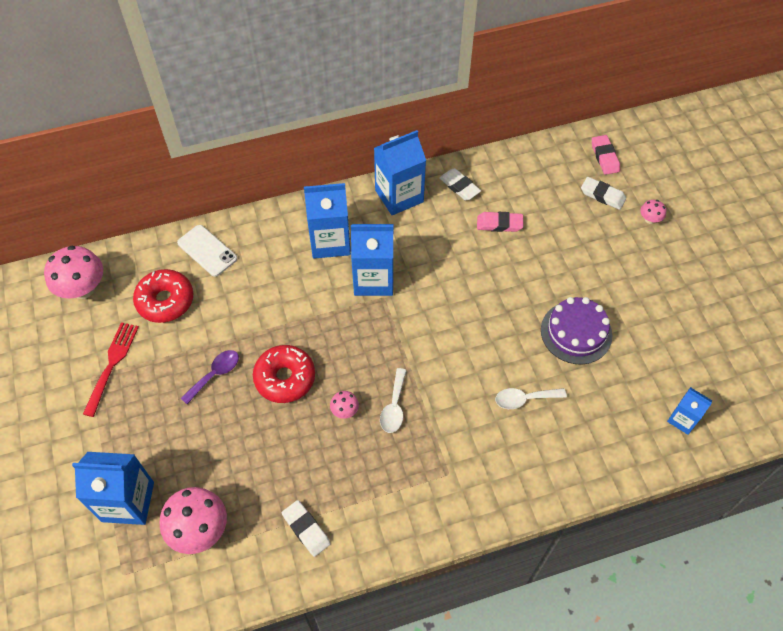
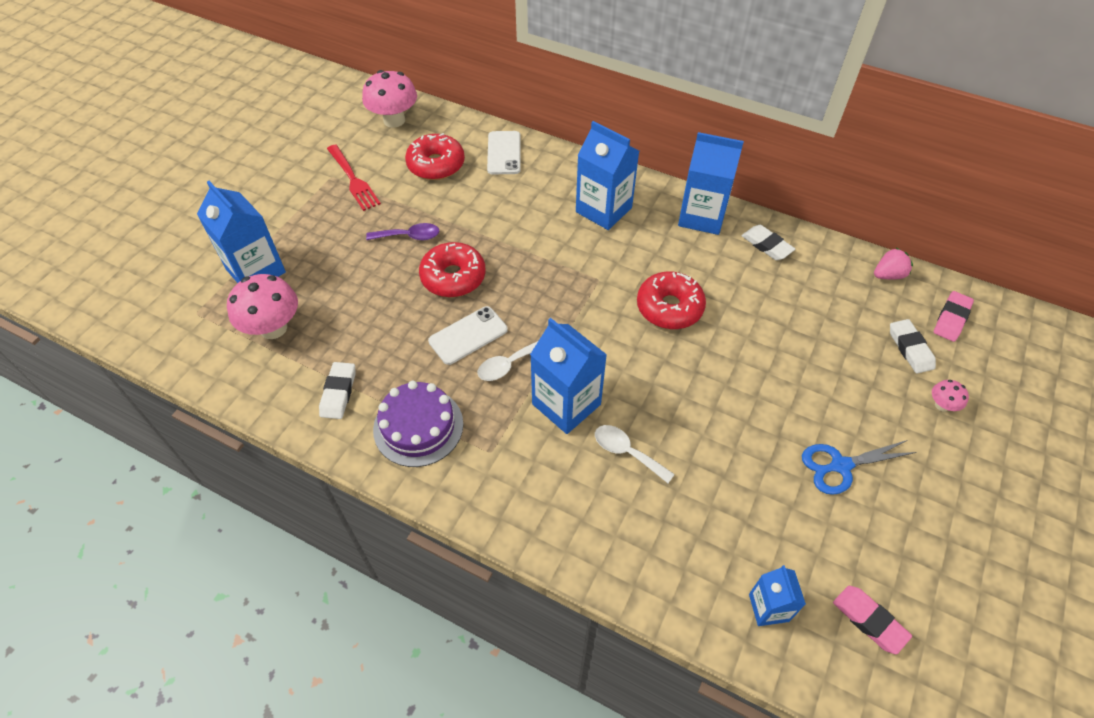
camera: 45 degrees right, 5 degrees down
red fork [83,322,139,417] -> red fork turned 90 degrees clockwise [327,144,381,211]
pink mushroom [330,391,359,419] -> white phone [428,306,508,365]
blue carton [351,224,394,296] -> blue carton moved to [530,318,607,434]
white eraser [439,168,481,201] -> white eraser turned 45 degrees counterclockwise [741,225,795,260]
pink eraser [477,212,523,232] -> pink eraser moved to [833,586,912,654]
purple cake [541,297,612,364] -> purple cake moved to [373,381,463,467]
none -> red donut [637,272,706,329]
none -> blue scissors [802,440,917,495]
none -> pink strawberry [874,248,913,280]

